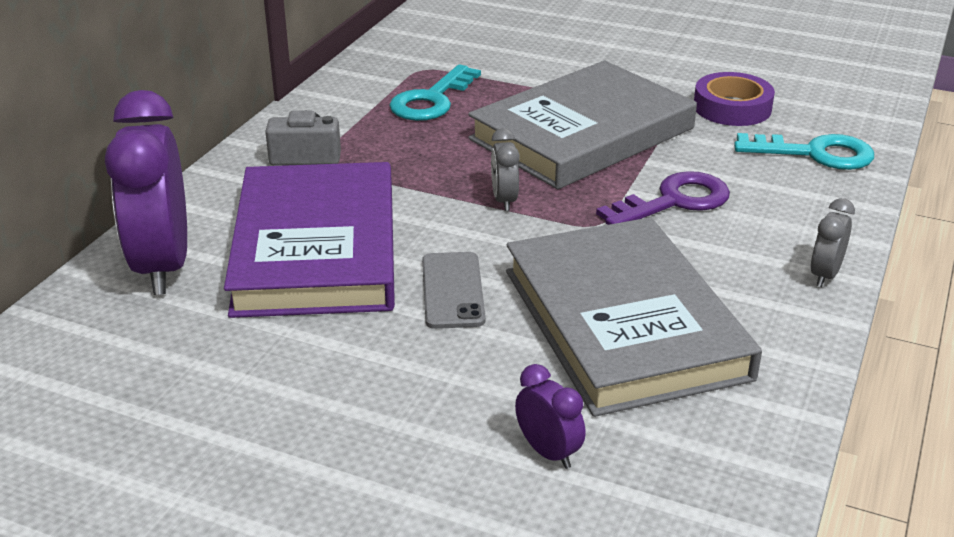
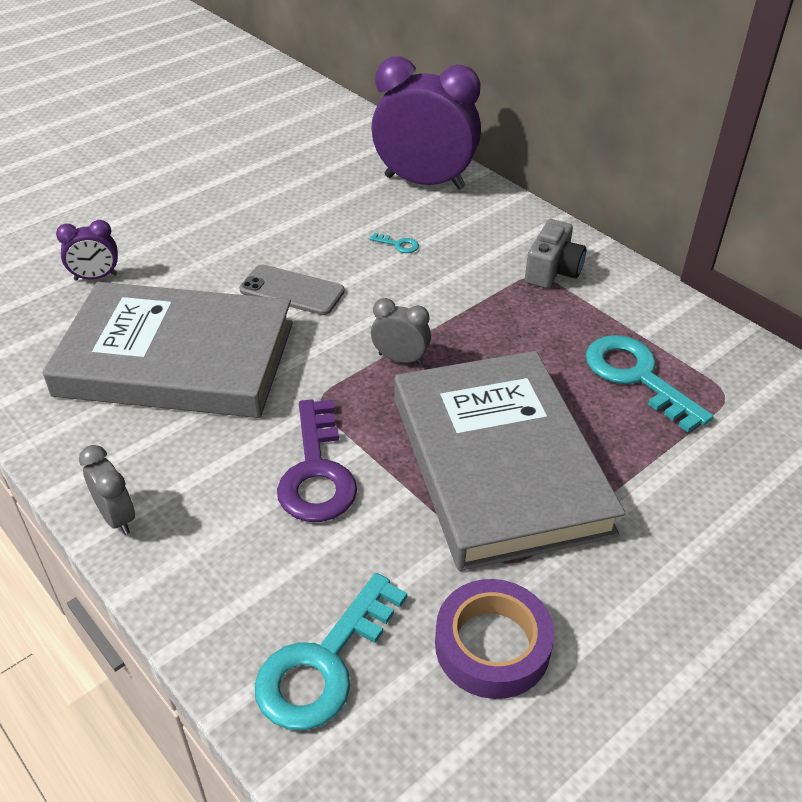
camera: 115 degrees right, 10 degrees up
purple book [224,162,395,318] -> turquoise key [370,233,419,253]

